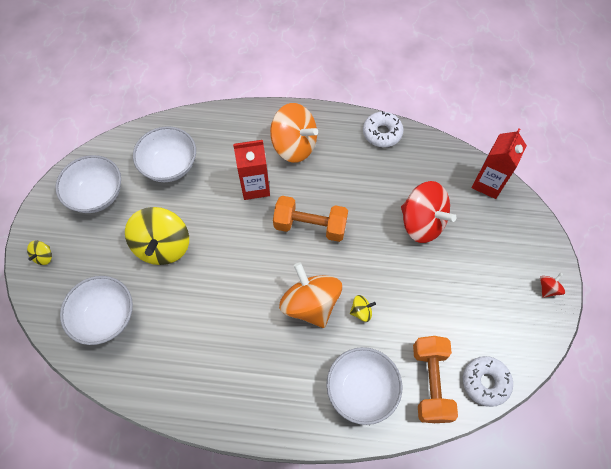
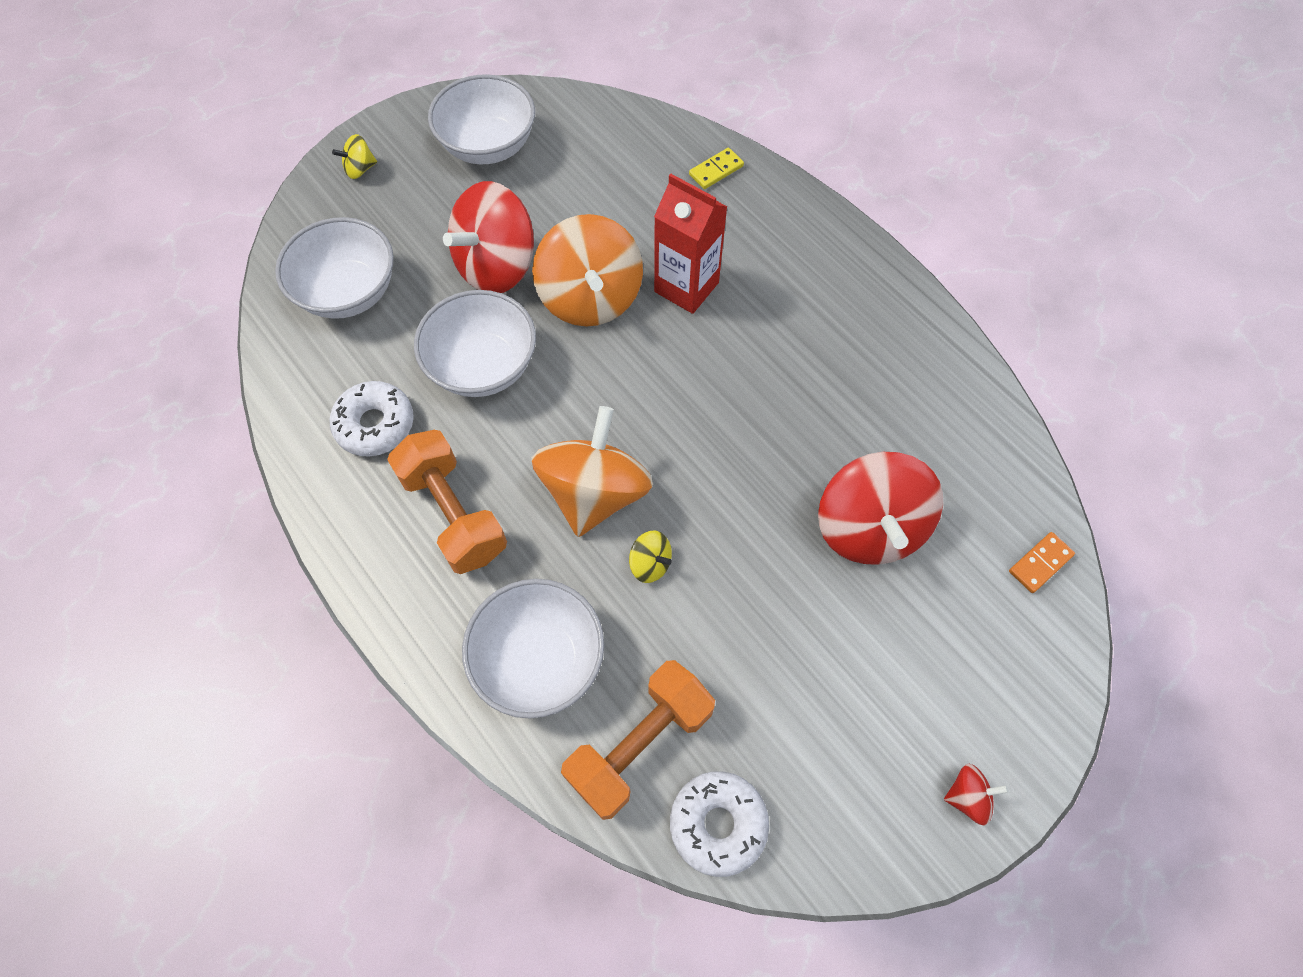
camera: 45 degrees right, 0 degrees up
yellow spinning top [125,207,189,265] -> red spinning top [443,181,534,293]
white bowl [133,126,196,182] -> white bowl moved to [414,290,536,397]
orange spinning top [270,103,318,163] -> orange spinning top moved to [532,214,643,327]
orange dumbbell [273,196,348,242] -> orange dumbbell moved to [387,430,507,574]
white donut [363,111,403,147] -> white donut moved to [330,381,414,457]
red carton [472,129,527,199] -> orange domino [1009,532,1075,593]
none -> yellow domino [689,148,744,189]

